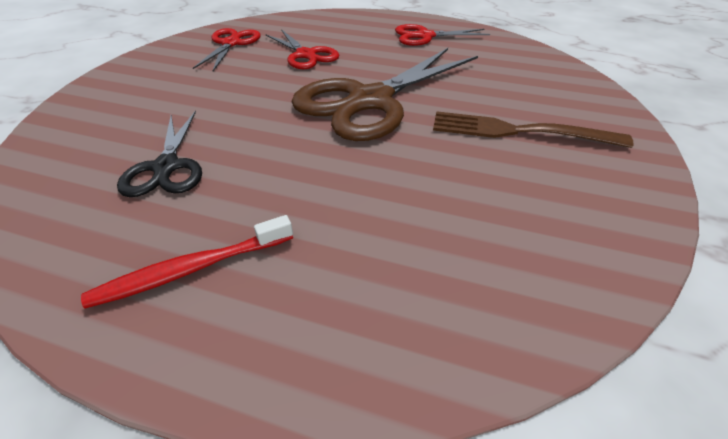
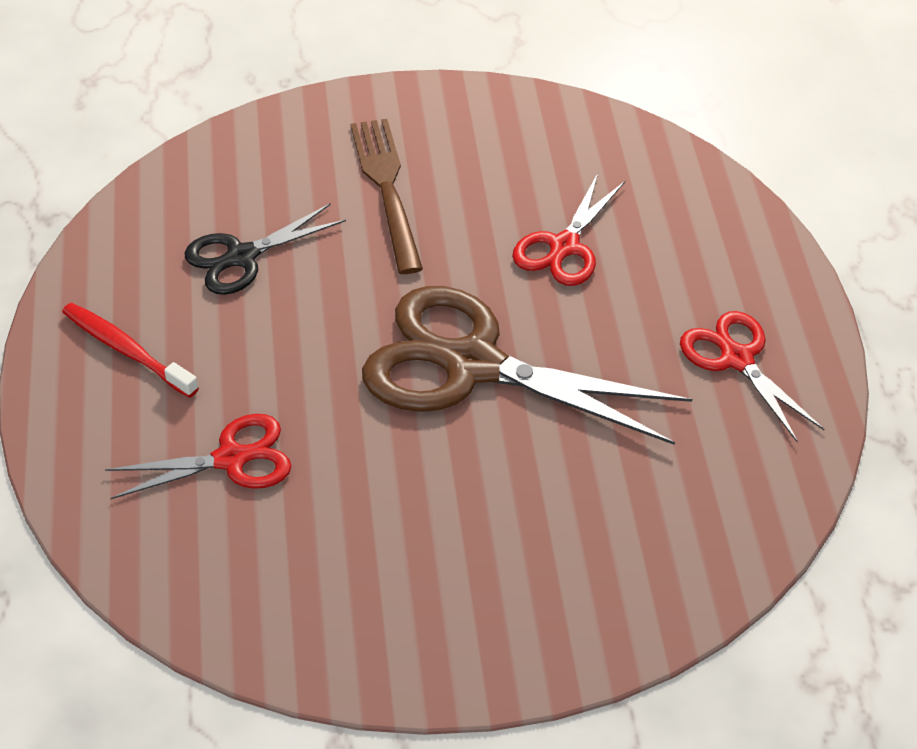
camera: 65 degrees right, 5 degrees up
red scissors [193,28,261,71] -> red scissors moved to [105,414,291,499]
brown fork [433,111,634,148] -> brown fork moved to [350,119,423,274]

